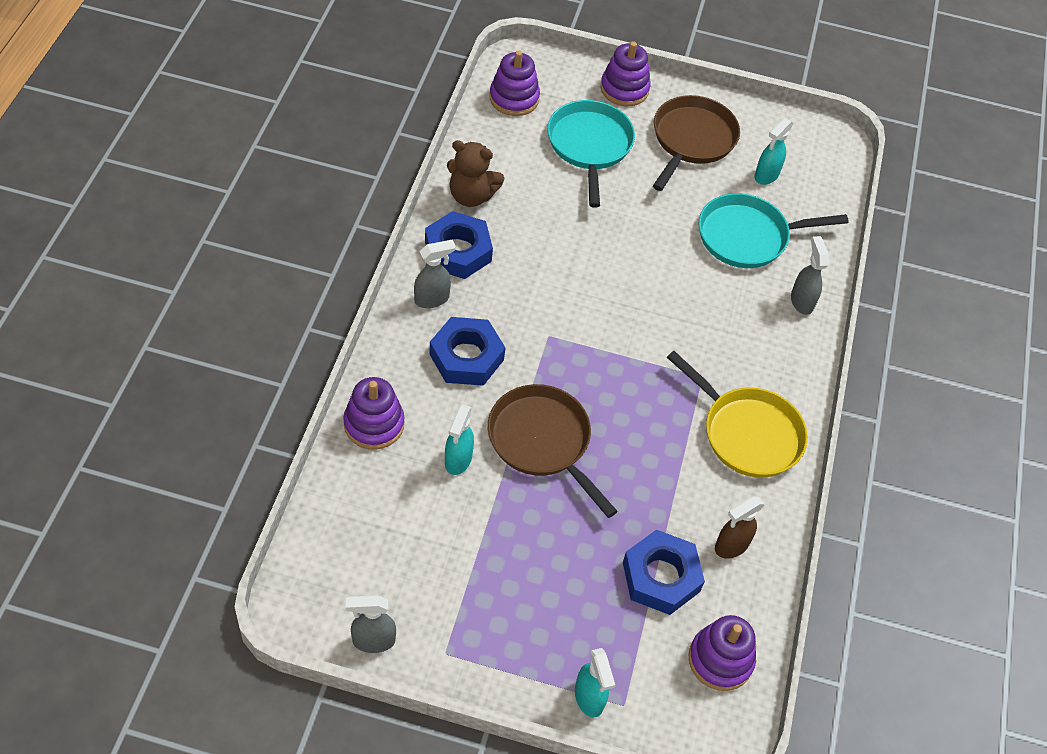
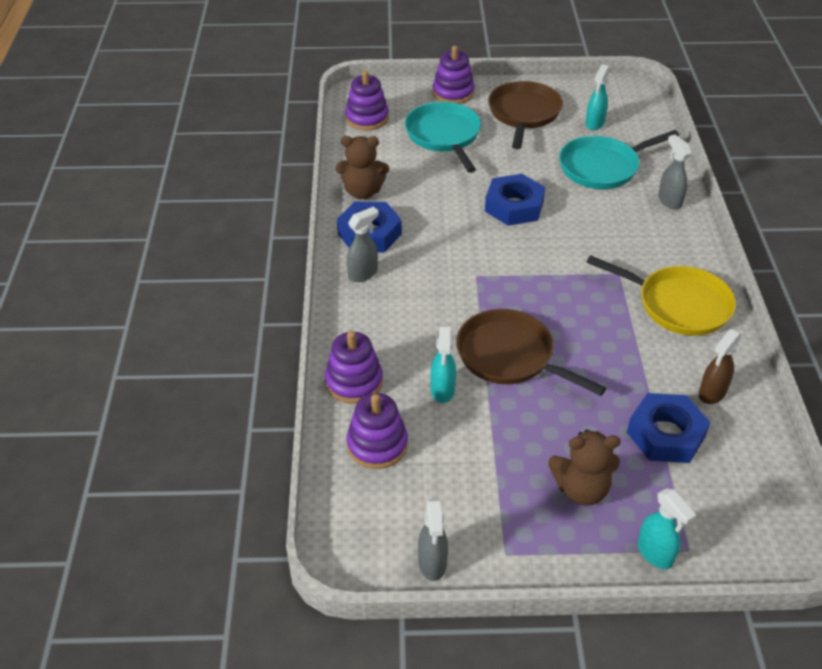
camera: 10 degrees left, 10 degrees down
grey spray bottle [346,595,396,653] -> grey spray bottle turned 75 degrees counterclockwise [418,499,448,581]
blue nut [429,317,505,386] -> blue nut moved to [485,174,545,226]
purple stacking toy [688,615,756,691] -> purple stacking toy moved to [346,393,408,469]
none -> brown teddy bear [548,430,621,506]

